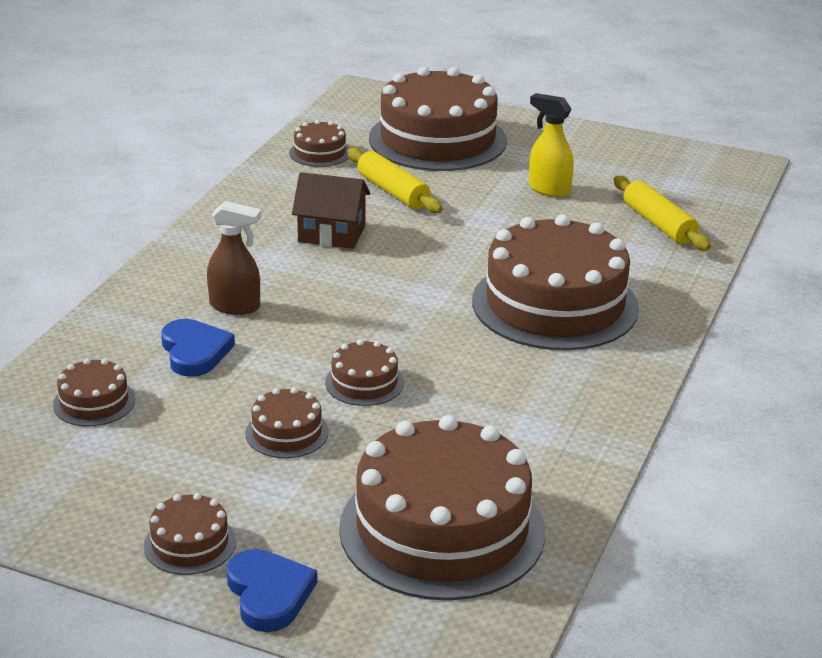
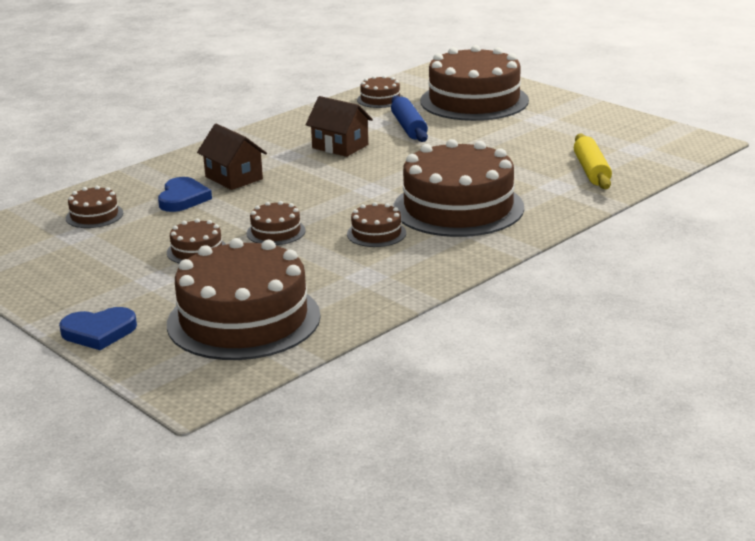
camera: 25 degrees right, 5 degrees down
brown cake [144,493,236,575] -> brown cake moved to [347,202,406,247]
brown spray bottle [207,201,261,315] -> brown house [197,124,267,190]
blue heart [227,549,317,632] -> blue heart turned 75 degrees clockwise [59,307,137,350]
yellow rolling pin [347,148,443,213] -> blue rolling pin [391,95,428,142]
yellow spray bottle [529,93,574,197] -> none

